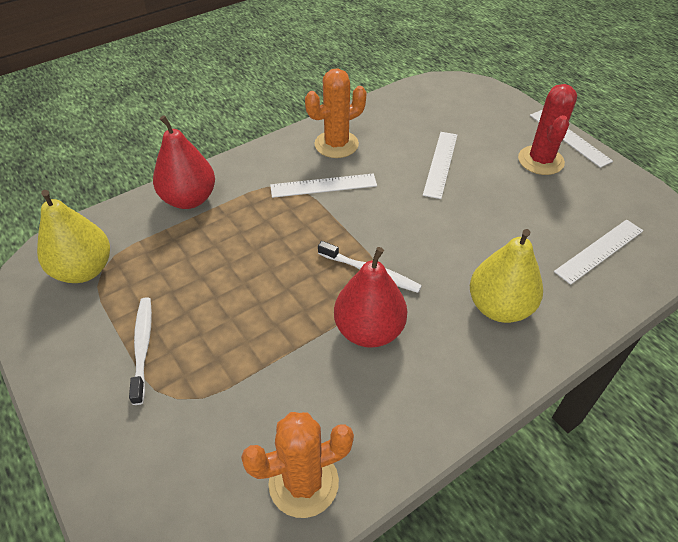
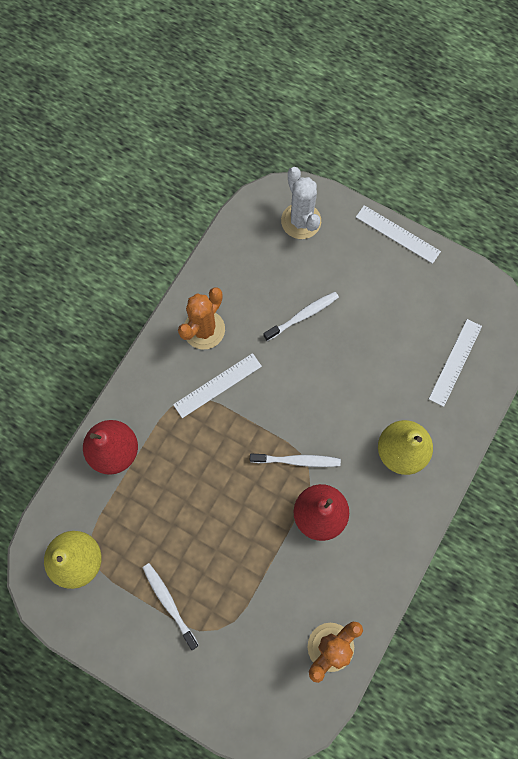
camera: 25 degrees left, 25 degrees up
white ruler [423,132,457,199] -> white toothbrush [263,292,339,341]
red cactus [518,84,577,175] -> none
none -> white cactus [281,167,321,239]

